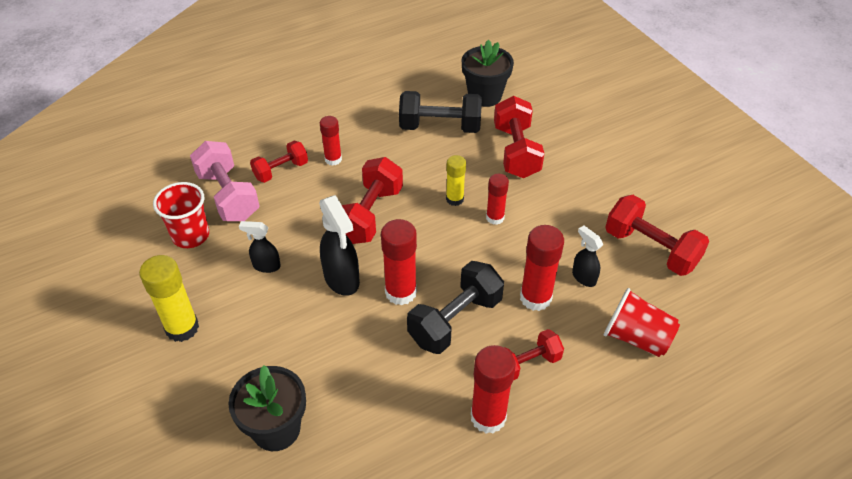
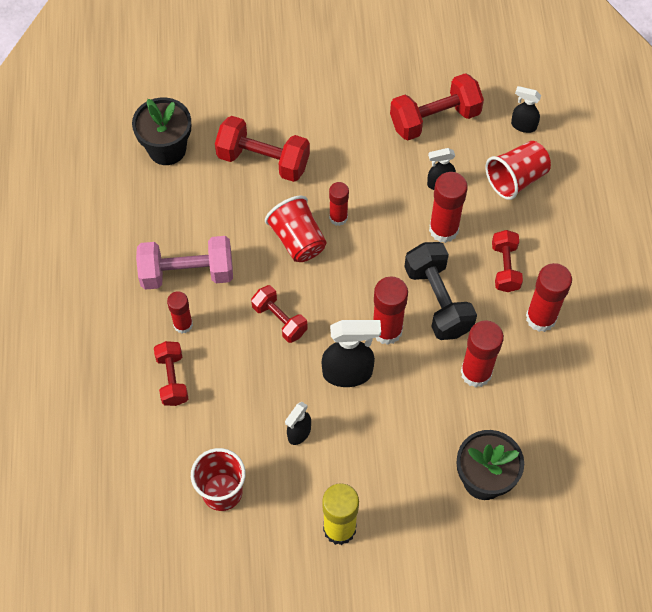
camera: 65 degrees left, 15 degrees up
pink dumbbell [190,141,260,221] -> pink dumbbell moved to [136,236,233,290]
red dumbbell [342,157,403,244] -> red dumbbell [251,285,308,343], size x0.63
black dumbbell [399,91,482,133] -> none
yellow glue stick [446,155,466,206] -> red cup [265,195,326,262]
none -> red glue stick [461,320,504,388]
none -> black spray bottle [511,86,541,133]

